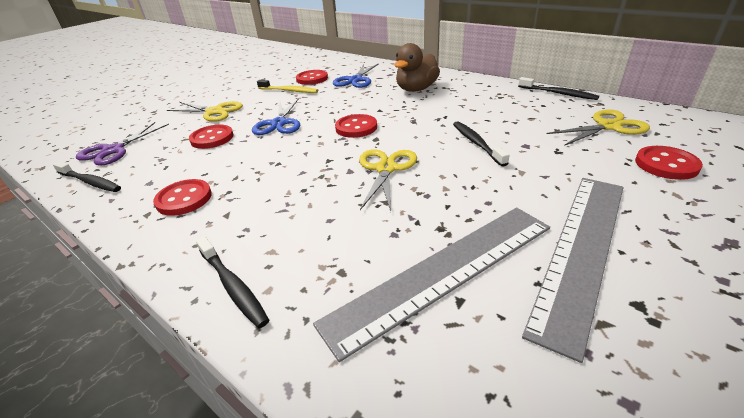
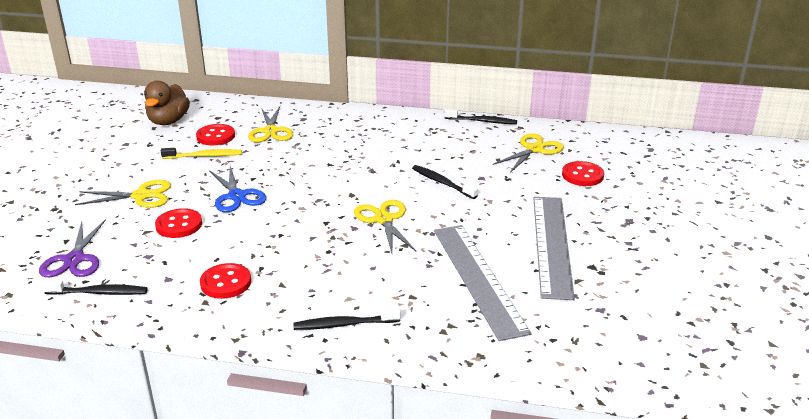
camera: 30 degrees left, 5 degrees down
black toothbrush [196,236,269,328] -> black toothbrush turned 150 degrees clockwise [293,307,401,330]
grey ruler [313,208,550,362] -> grey ruler turned 45 degrees counterclockwise [434,225,531,341]
blue scissors [333,63,379,88] -> yellow scissors [248,106,293,143]
red button [335,114,377,138] -> none
brown duck [394,43,440,92] -> brown duck moved to [144,81,190,125]

